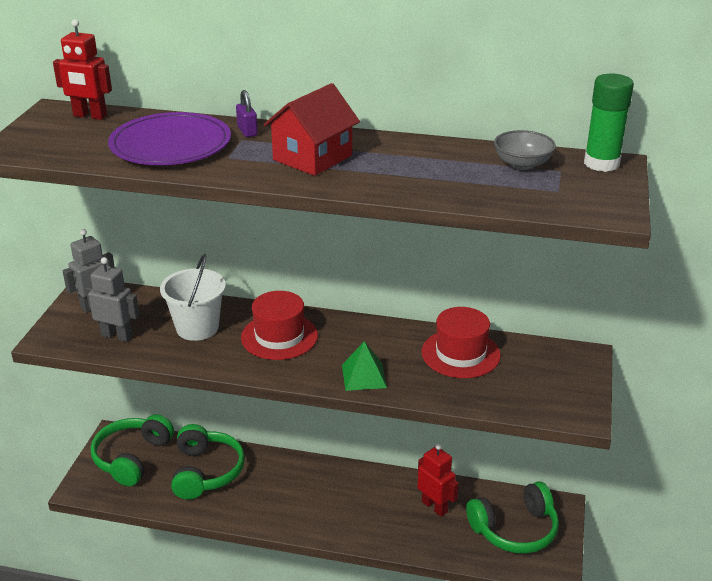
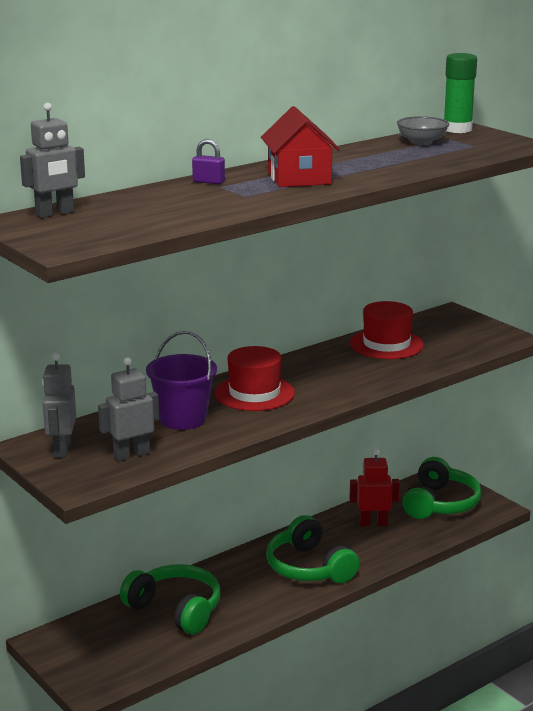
camera: 50 degrees left, 10 degrees down
red robot [53,19,112,120] -> grey robot [20,103,85,218]
green headphones [90,414,174,486] -> green headphones moved to [266,515,360,583]
purple plate [108,112,231,165] -> none
white bucket [160,254,226,341] -> purple bucket [146,331,217,430]
green pyramid [342,341,387,391] -> none

